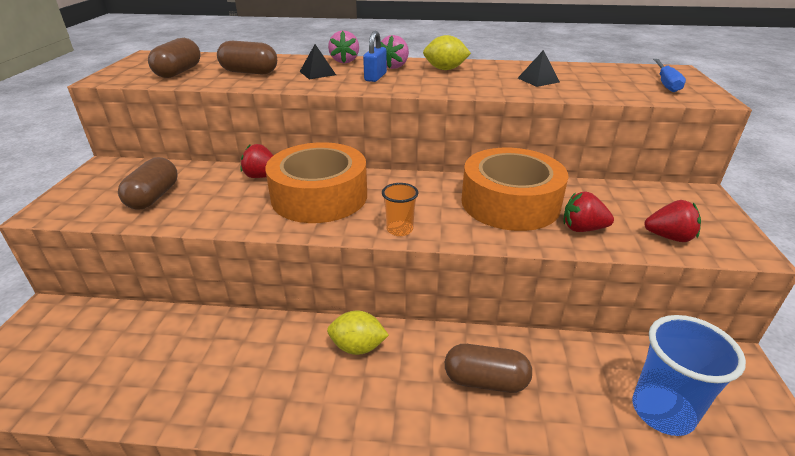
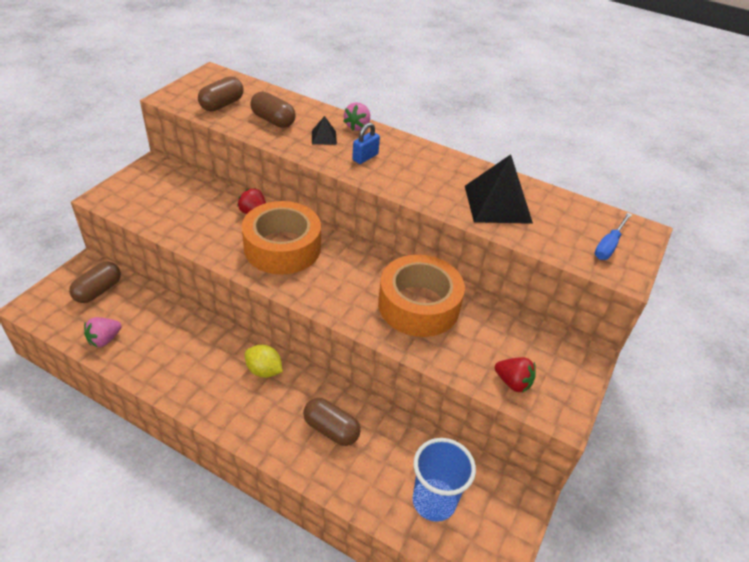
camera: 20 degrees right, 10 degrees up
brown capsule [118,157,178,210] -> brown capsule moved to [69,262,121,303]
pink strawberry [381,35,409,69] -> pink strawberry moved to [84,317,122,347]
orange cup [382,183,419,236] -> none
yellow lemon [423,35,471,70] -> none
black pyramid [518,50,560,87] -> black pyramid [465,154,533,224], size x2.16
red strawberry [563,192,614,232] -> none

